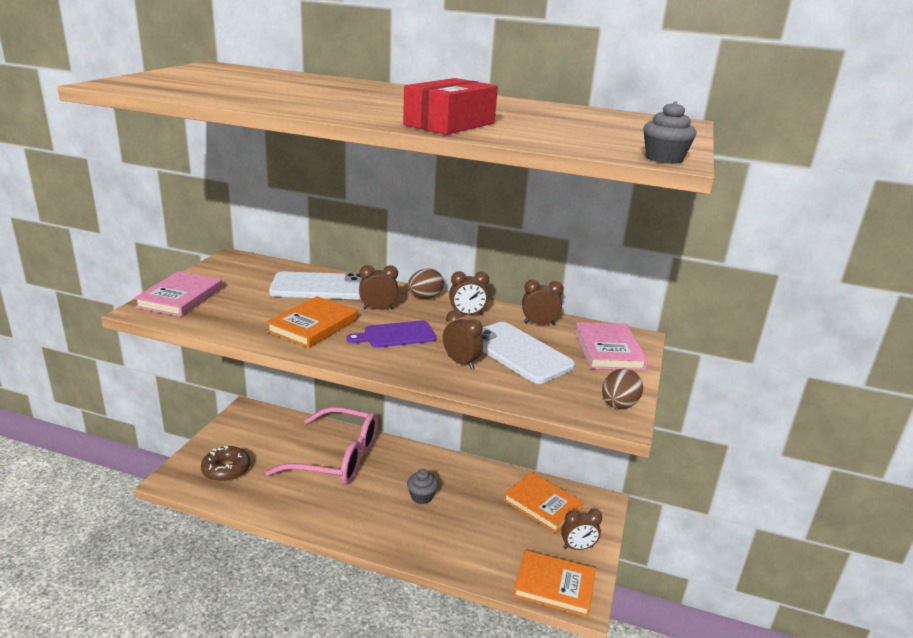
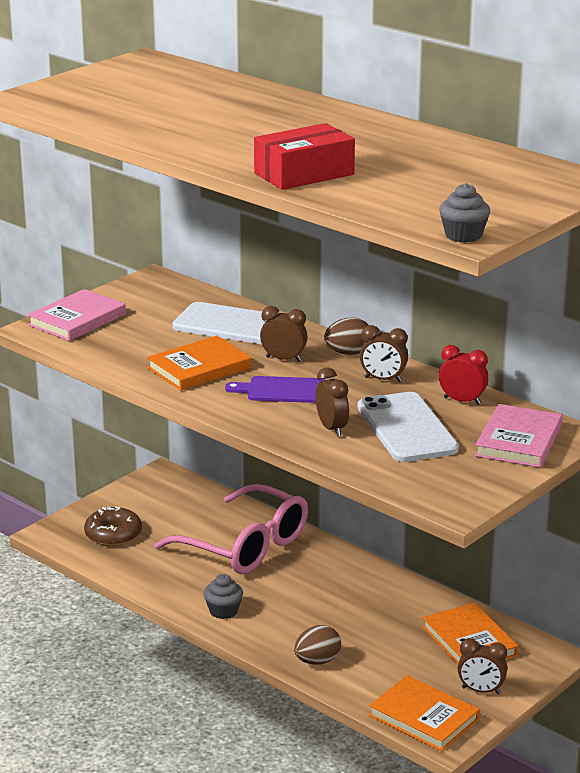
camera: 25 degrees right, 0 degrees up
grey cupcake [407,469,438,504] -> grey cupcake moved to [204,574,243,619]
brown clock [522,279,564,325] -> red clock [439,345,488,405]
brown egg [602,368,643,409] -> brown egg moved to [294,625,341,665]

